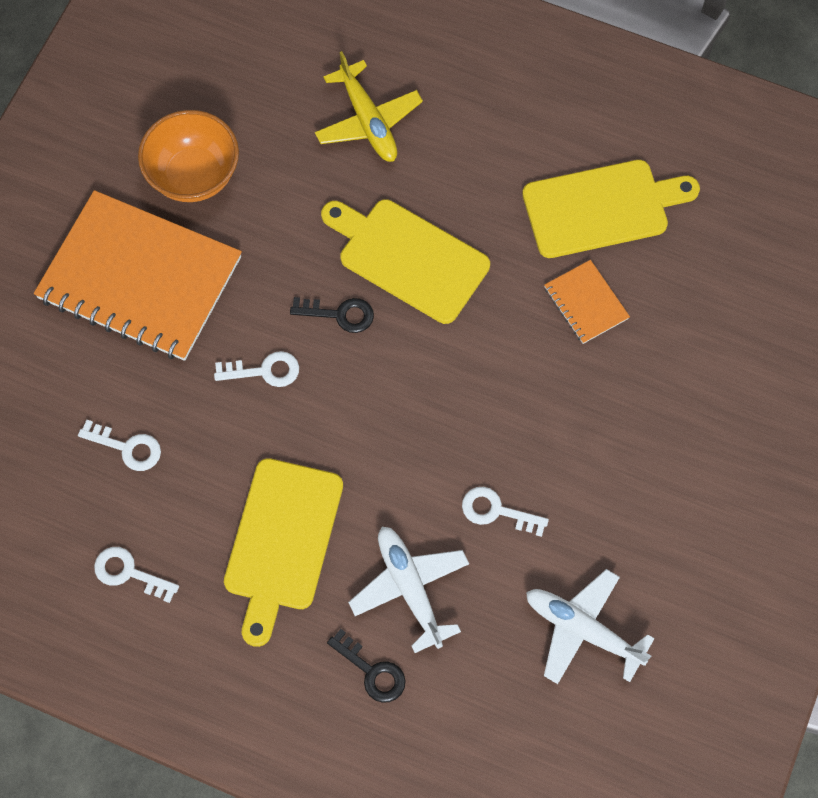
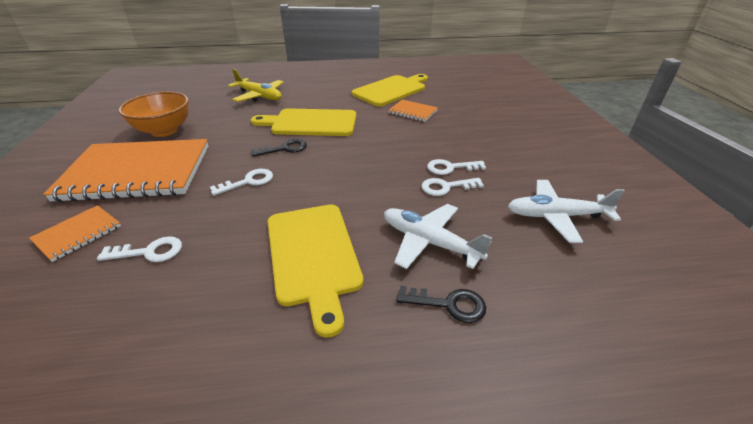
camera: 30 degrees left, 30 degrees down
white key [94,547,179,603] -> white key moved to [427,159,486,175]
none -> orange notebook [29,205,121,262]

